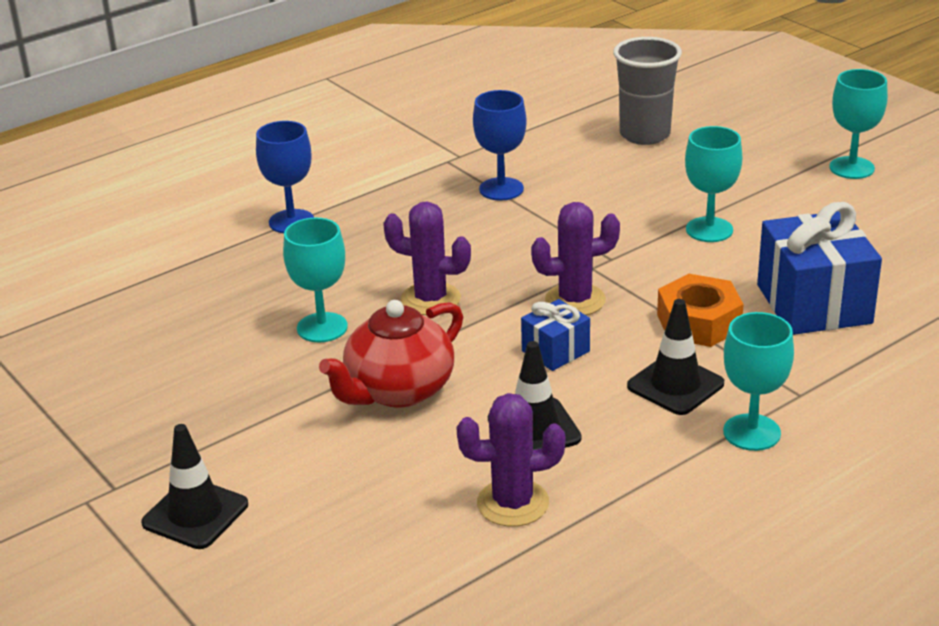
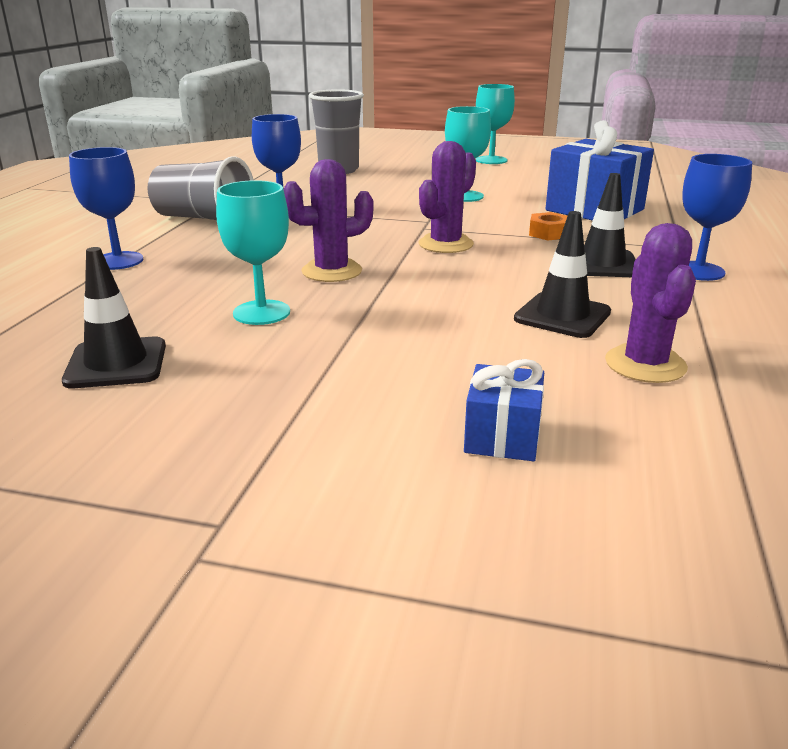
camera: 40 degrees left, 5 degrees down
black traffic cone [141,424,248,549] -> black traffic cone moved to [62,247,166,388]
red teapot [319,300,463,408] -> none
purple cactus [456,393,565,527] -> purple cactus turned 45 degrees counterclockwise [605,223,696,383]
blue gift [521,299,590,371] -> blue gift moved to [464,359,544,461]
orange nut [657,274,744,347] -> orange nut [529,212,567,240], size x0.59
turquoise goblet [723,312,794,451] -> blue goblet [683,154,752,281]
none -> grey cup [147,156,254,220]

